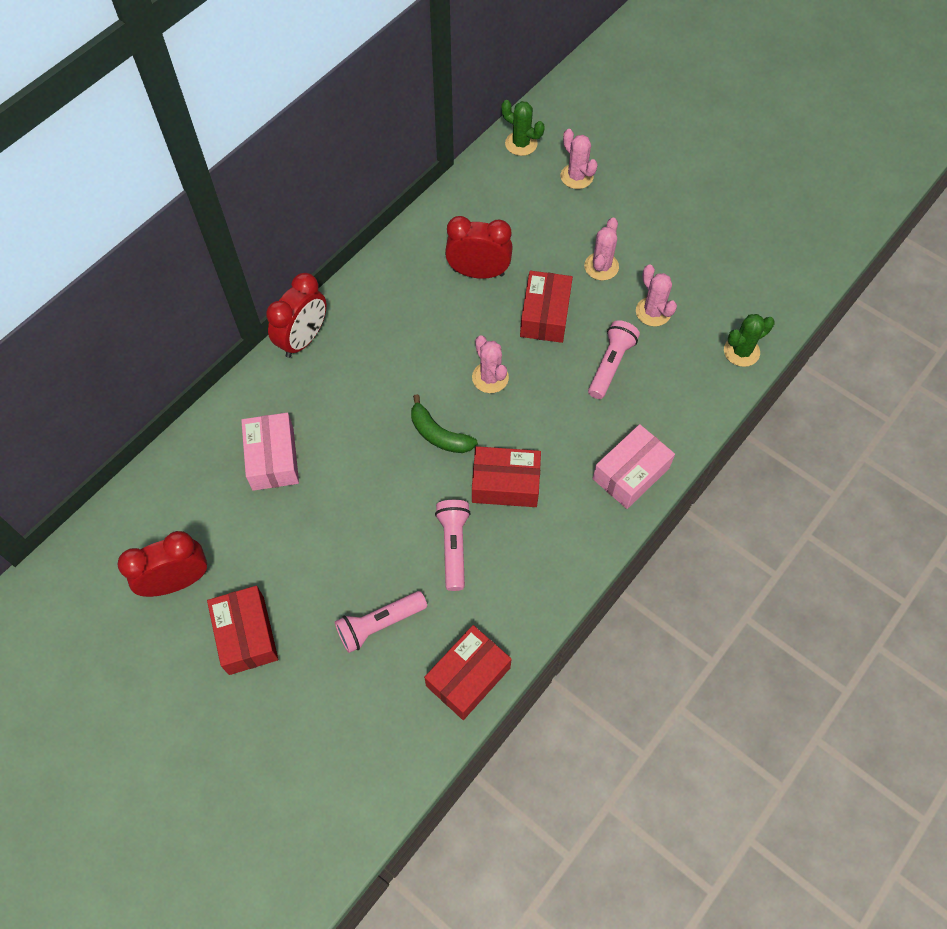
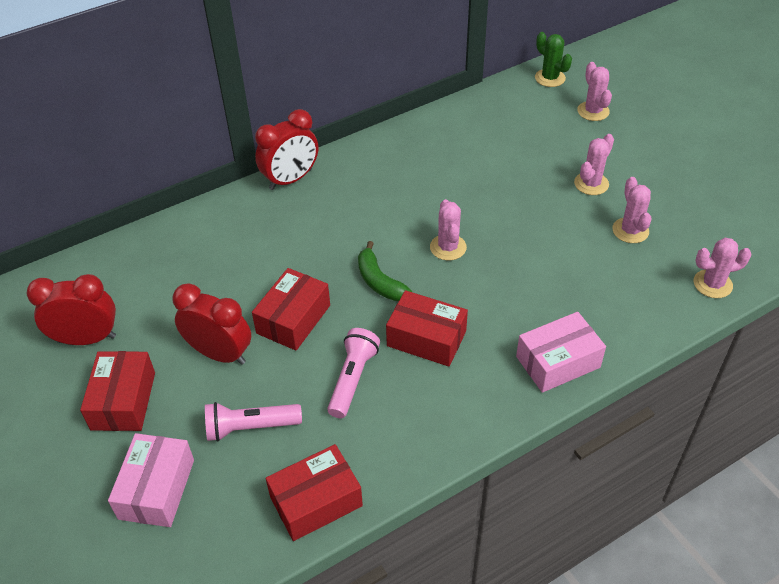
camera: 20 degrees right, 15 degrees down
pink box [241,413,299,491] -> pink box moved to [108,433,194,527]
red clock [445,216,513,279] -> red clock moved to [172,283,251,365]
red box [520,271,573,343] -> red box moved to [252,268,330,351]
pink flashlight [588,320,640,399] -> none
green cactus [724,314,775,367] -> pink cactus [694,238,751,298]

